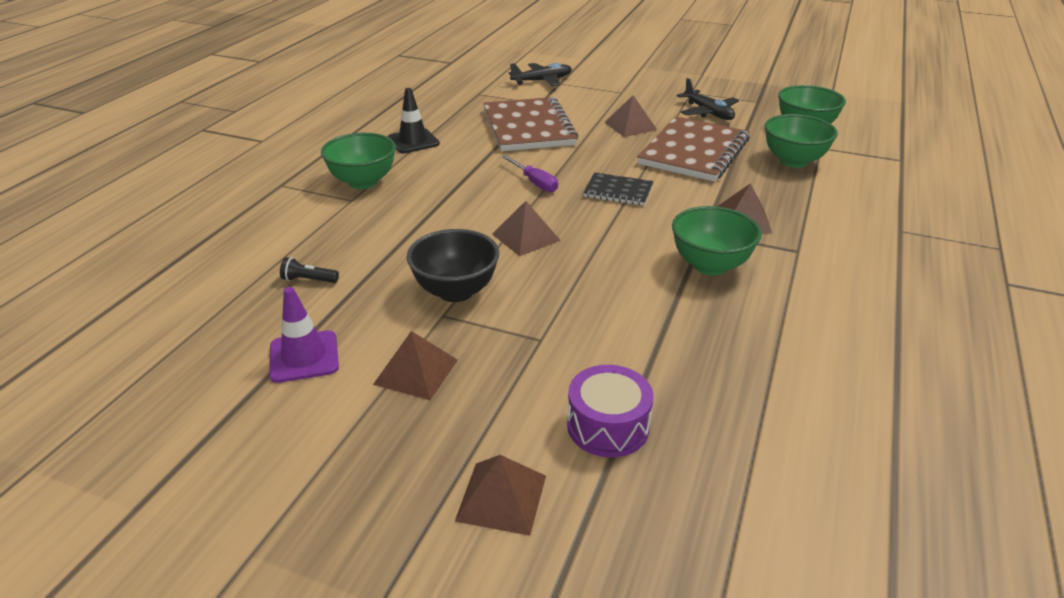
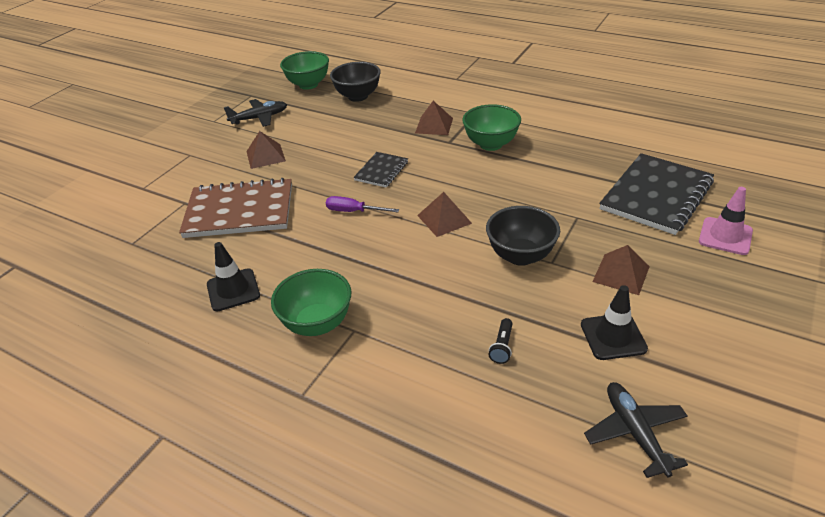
camera: 80 degrees left, 5 degrees up
purple traffic cone [269,287,339,383] -> black traffic cone [581,285,648,360]
brown pyramid [455,455,546,536] -> pink traffic cone [699,187,753,255]
purple screwdriver [502,155,558,192] -> purple screwdriver turned 135 degrees counterclockwise [326,196,399,212]
black plane [508,63,572,86] -> black plane moved to [584,382,688,478]
purple drum [567,365,654,458] -> black notebook [599,153,714,235]
brown notebook [637,116,750,182] -> none
green bowl [765,114,838,168] -> black bowl [330,62,381,102]

